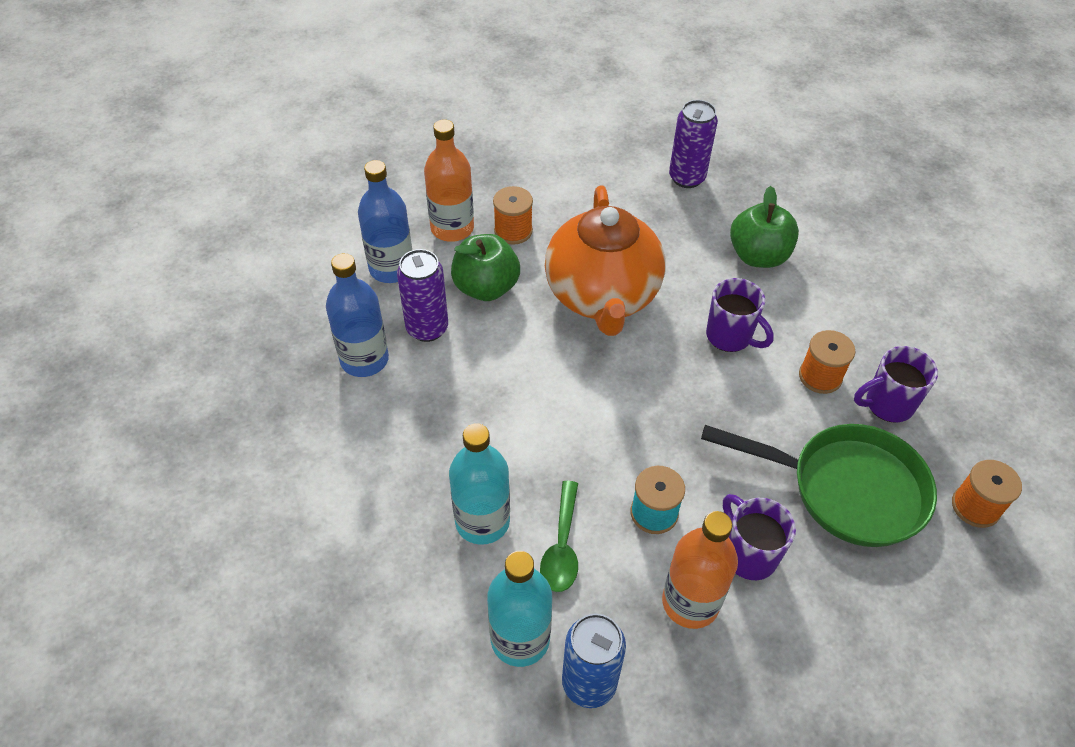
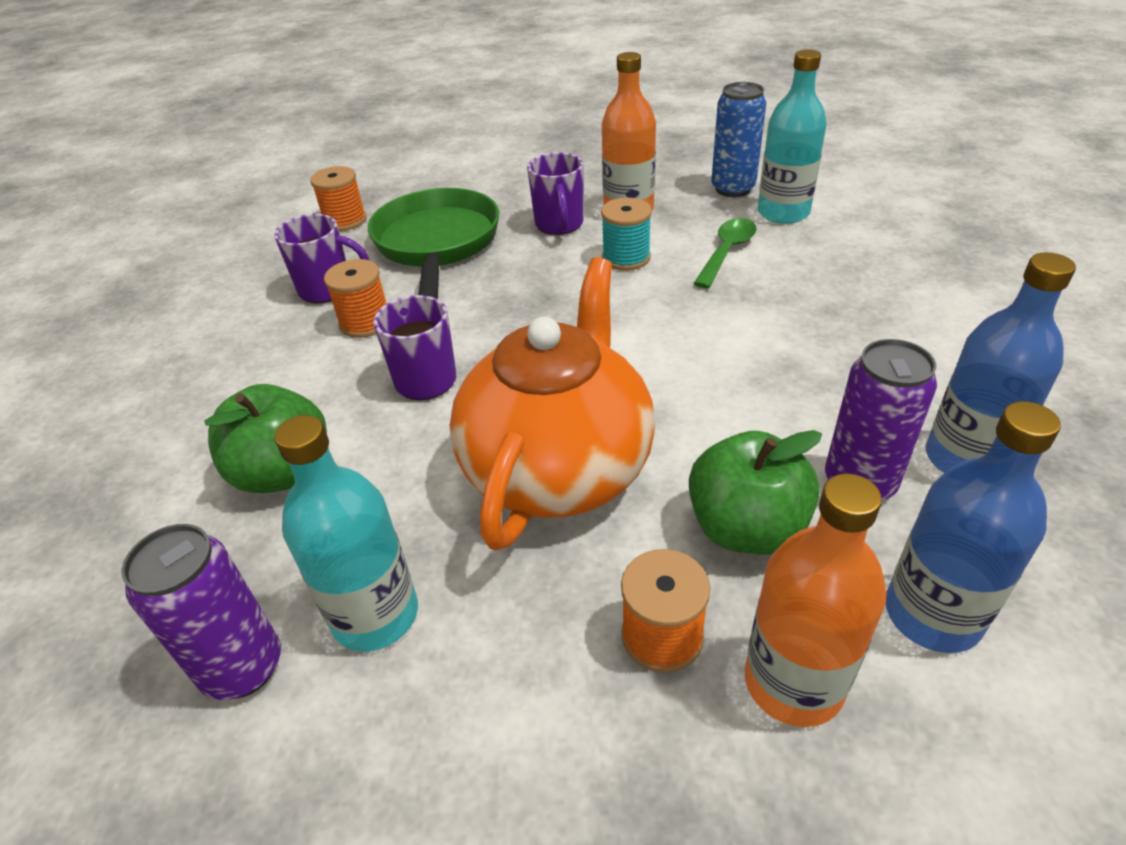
camera: 155 degrees left, 10 degrees down
turquoise bottle [449,423,510,545] -> turquoise bottle moved to [274,415,418,652]
green pan [701,424,937,547] -> green pan turned 45 degrees clockwise [368,188,499,299]

